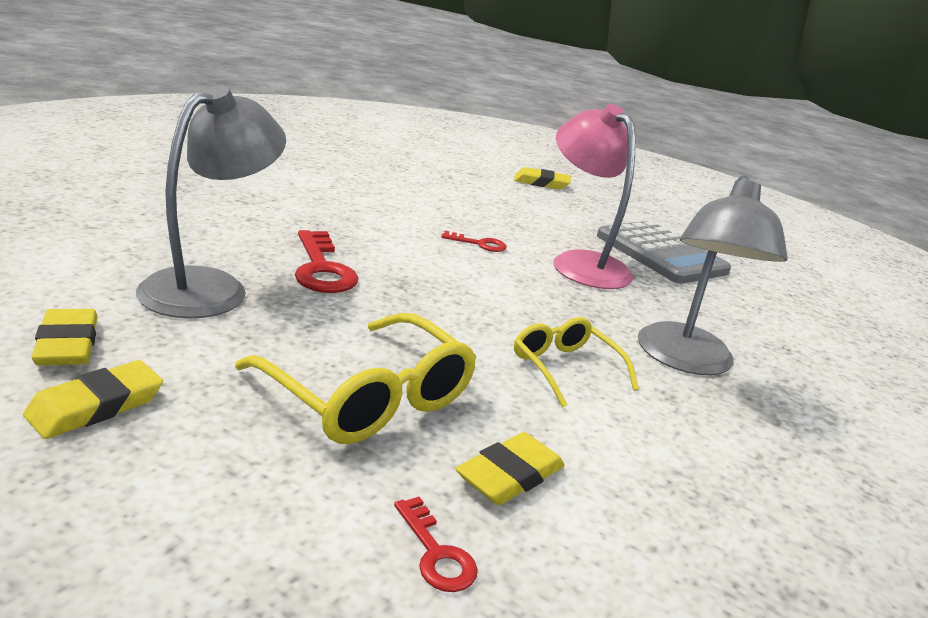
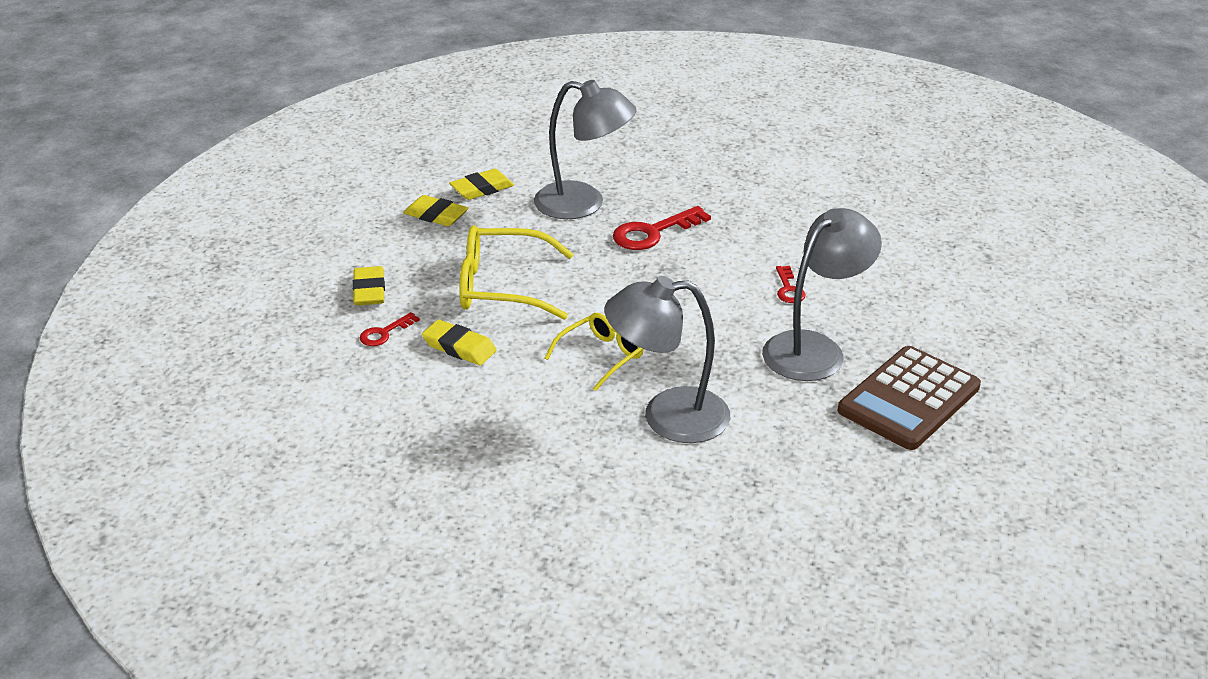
camera: 80 degrees right, 10 degrees up
yellow glasses [235,313,477,444] -> yellow glasses turned 60 degrees clockwise [460,225,574,320]
yellow eraser [514,167,571,190] -> yellow eraser moved to [352,266,385,306]
pink lamp [553,104,635,289] -> grey lamp [762,208,882,381]
grey calculator [597,221,731,284] -> brown calculator [838,346,981,450]

